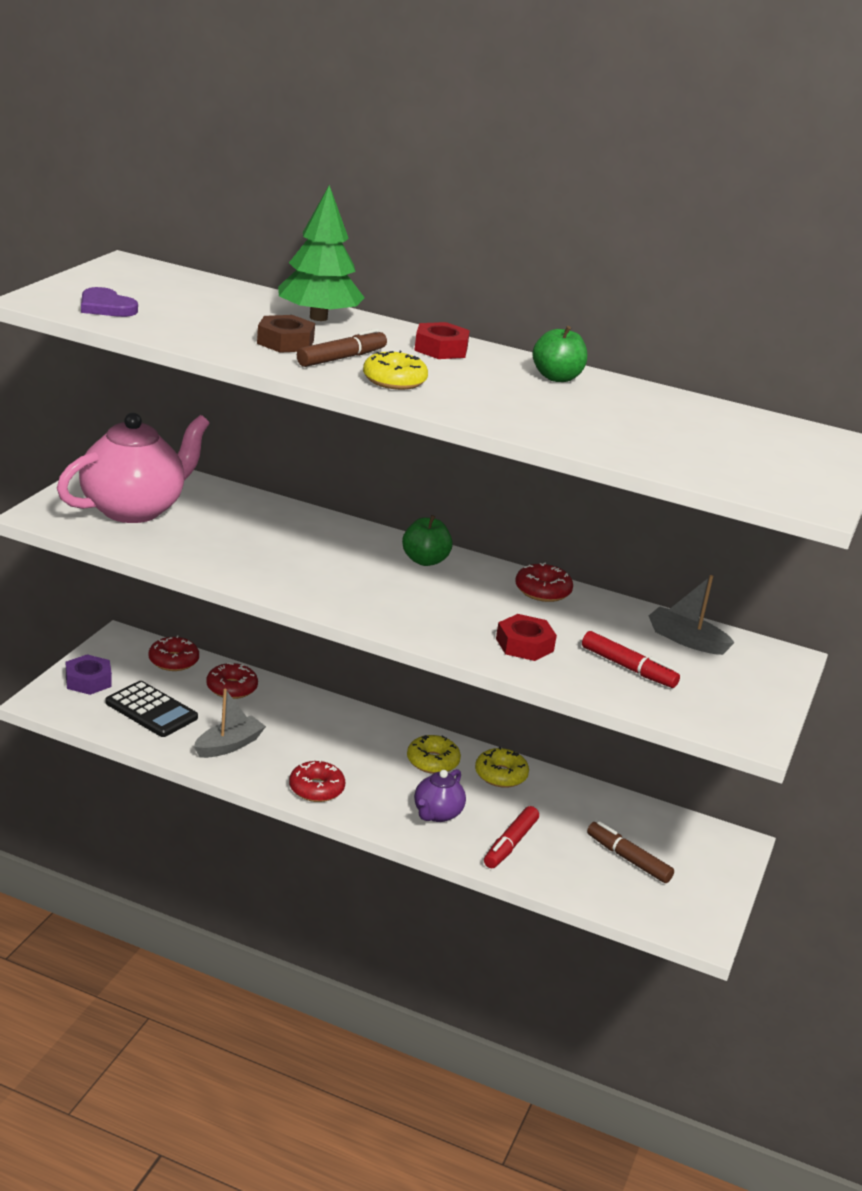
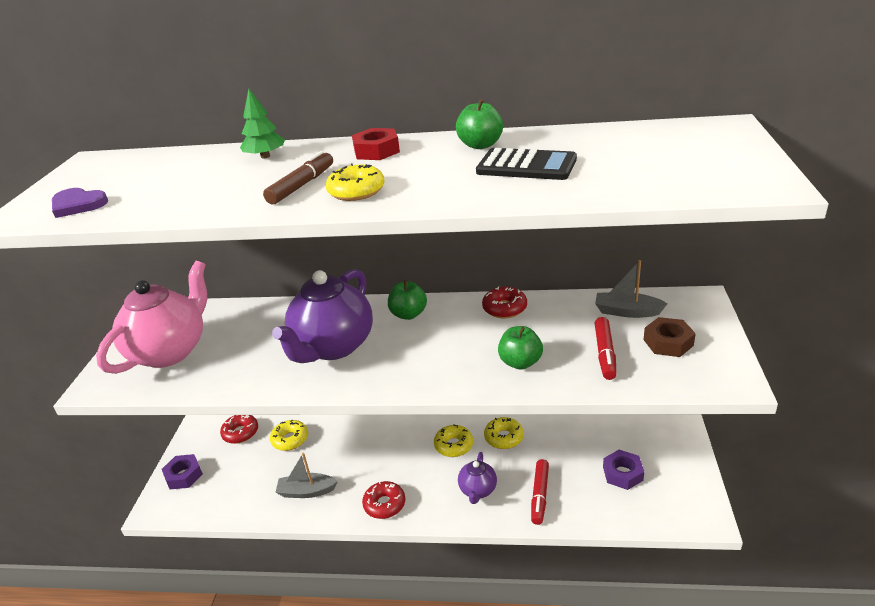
camera: 10 degrees left, 5 degrees up
black calculator [105,681,198,737] -> black calculator moved to [476,148,577,180]
grey boat [194,689,266,758] -> grey boat turned 120 degrees counterclockwise [275,453,338,498]
red donut [206,662,258,699] -> yellow donut [270,420,308,451]
brown nut [257,315,315,353] -> brown nut moved to [644,317,696,357]
green tree [278,185,365,321] -> green tree [240,89,285,159], size x0.60
red nut [496,614,557,661] -> green apple [498,326,543,370]
red marker [582,631,680,688] -> red marker turned 75 degrees clockwise [595,317,617,380]
brown marker [587,821,674,883] -> purple nut [603,450,644,490]
none -> purple teapot [272,269,373,363]

